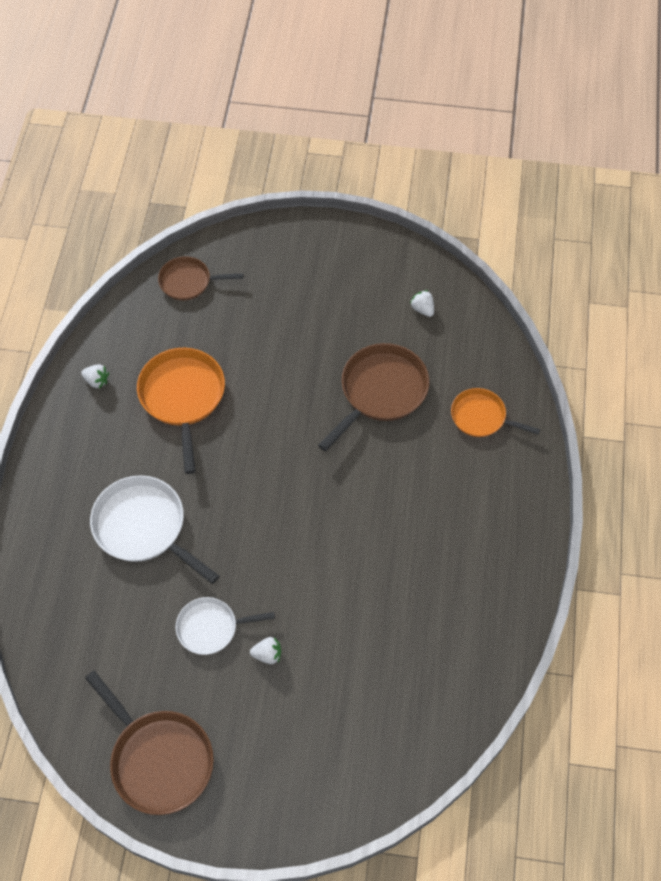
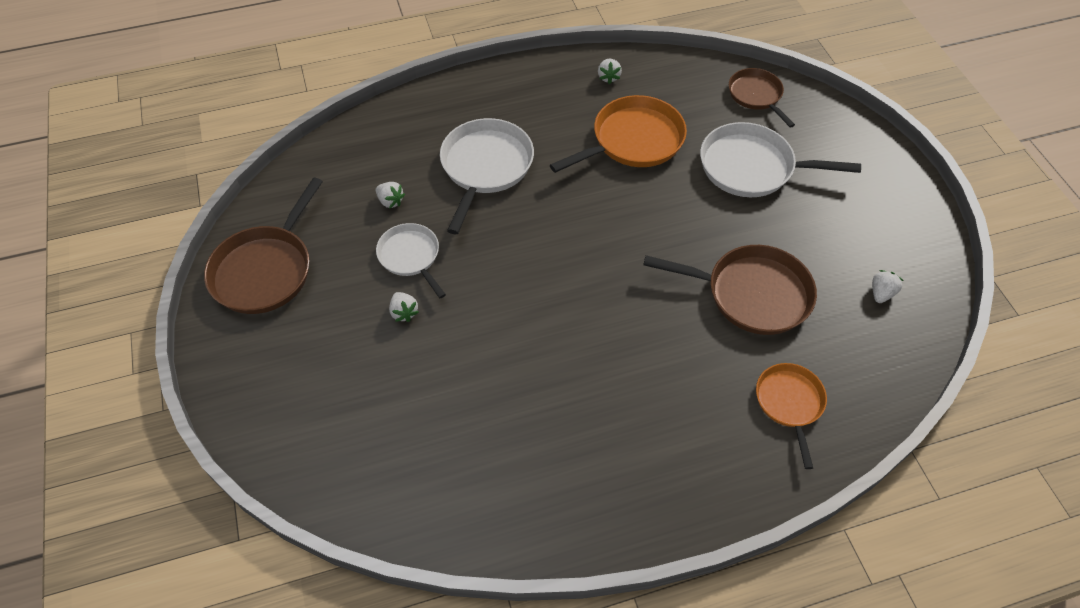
camera: 65 degrees right, 5 degrees down
none -> white strawberry [375,182,405,209]
none -> white pan [700,122,861,197]

